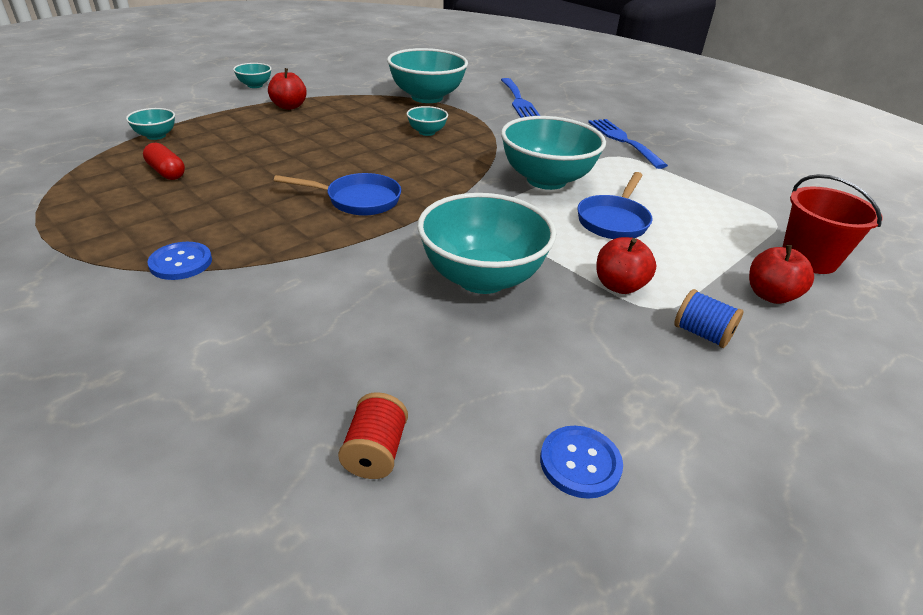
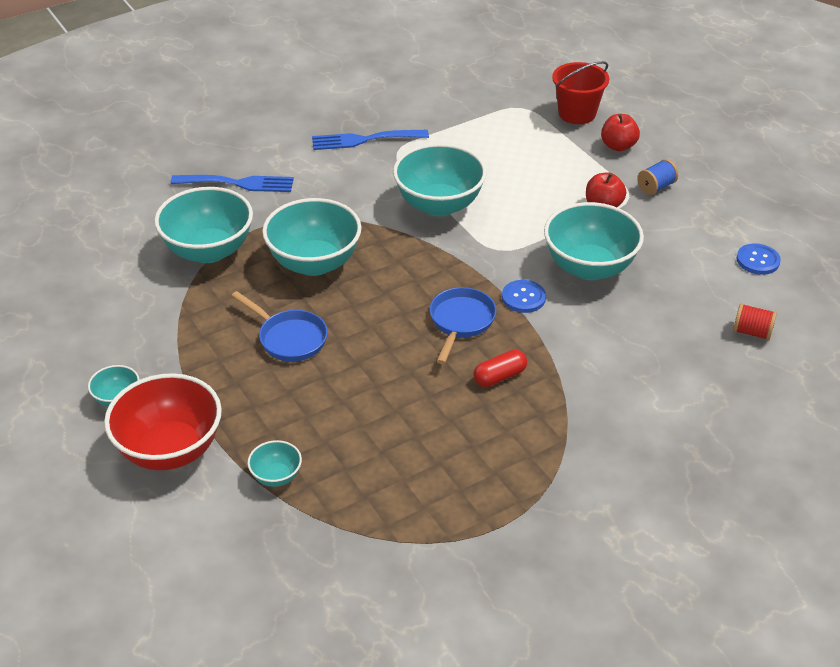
camera: 75 degrees left, 5 degrees up
red capsule [143,143,185,180] -> red capsule moved to [473,350,527,387]
blue button [147,242,212,280] -> blue button moved to [502,280,546,313]
red apple [268,68,307,110] -> none
turquoise bowl [407,106,448,136] -> turquoise bowl [262,198,362,276], size x2.15
blue pan [577,172,653,239] -> blue pan moved to [231,291,328,362]
none -> red bowl [104,373,222,470]

